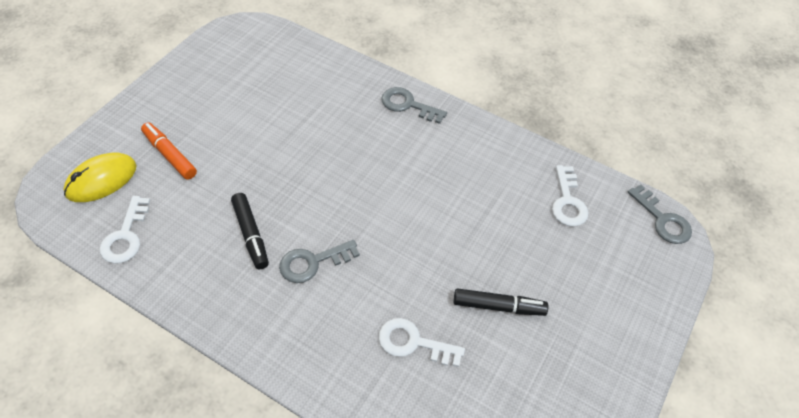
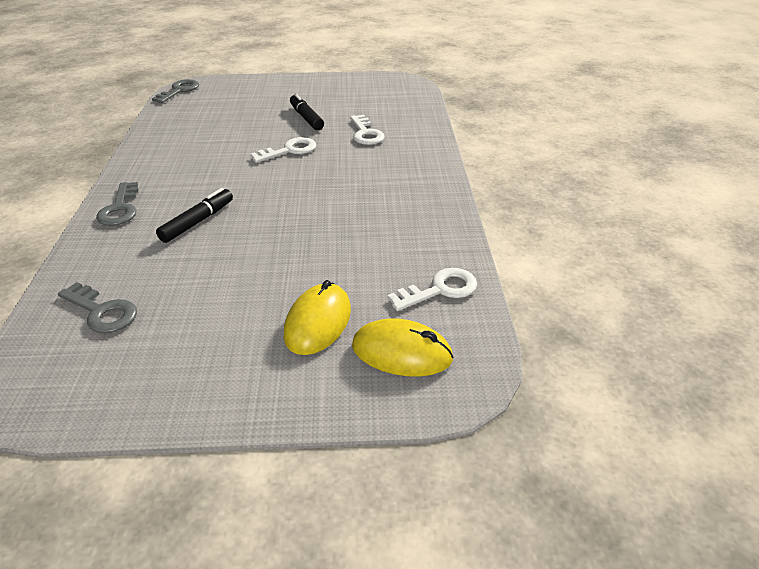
camera: 120 degrees left, 15 degrees down
orange marker [141,122,197,180] -> yellow mouse [284,280,351,355]
black marker [231,193,269,269] -> black marker moved to [156,188,233,243]
grey key [279,240,360,283] -> grey key moved to [58,282,137,333]
white key [552,165,589,227] -> white key moved to [250,137,316,163]

